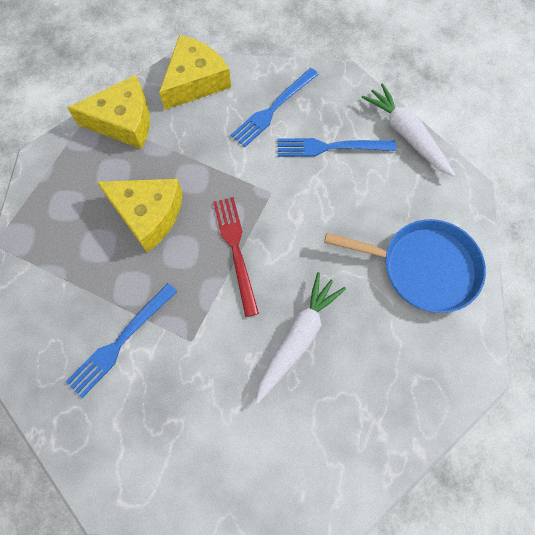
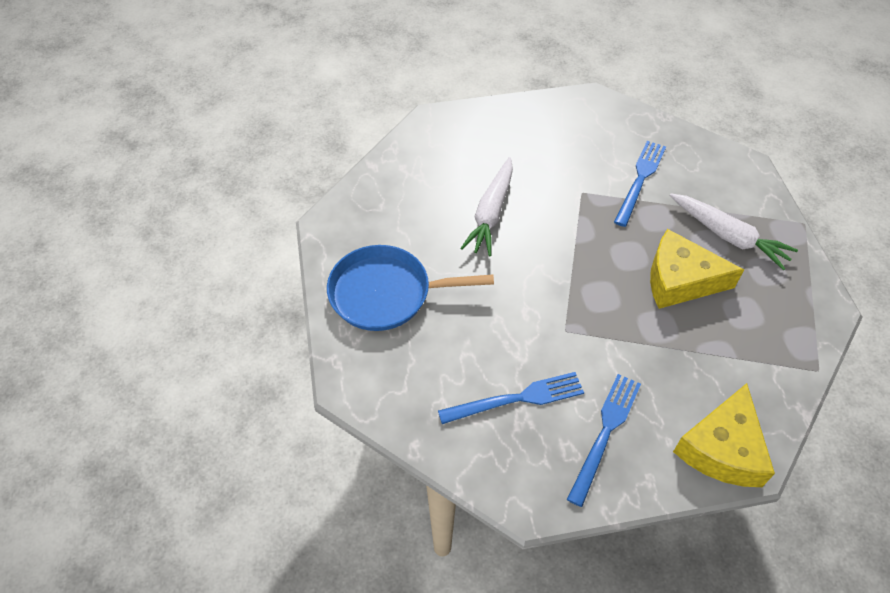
camera: 165 degrees right, 15 degrees down
yellow cheese [67,75,150,149] -> none
red fork [213,197,259,317] -> none
white carrot [362,83,455,177] -> white carrot moved to [669,193,798,270]

